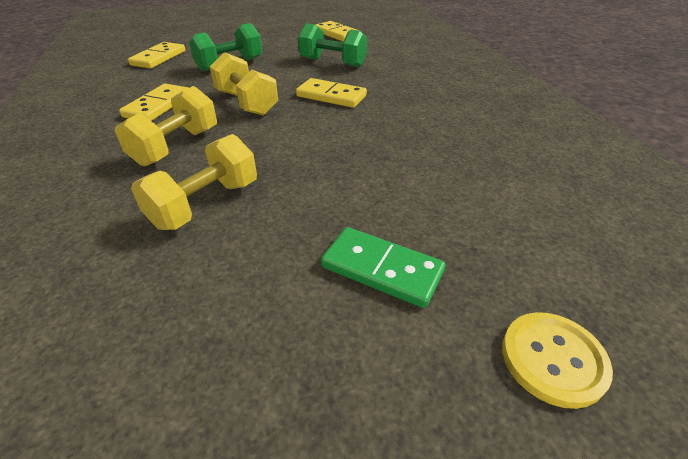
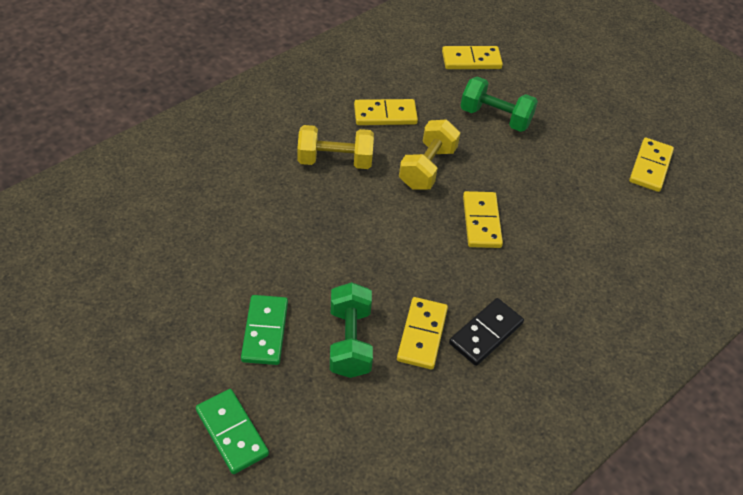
camera: 60 degrees right, 10 degrees up
yellow dumbbell [131,134,257,230] -> none
green dumbbell [298,23,367,67] -> green dumbbell moved to [330,282,373,378]
yellow button [502,312,613,409] -> green domino [196,389,269,474]
none -> yellow domino [397,297,448,369]
none -> black domino [449,298,524,366]

